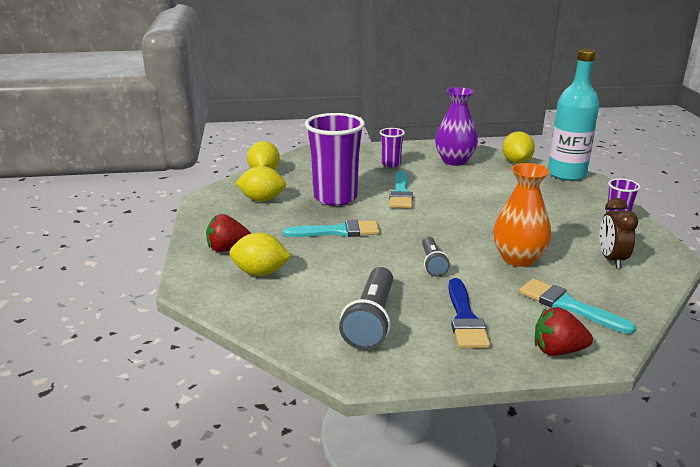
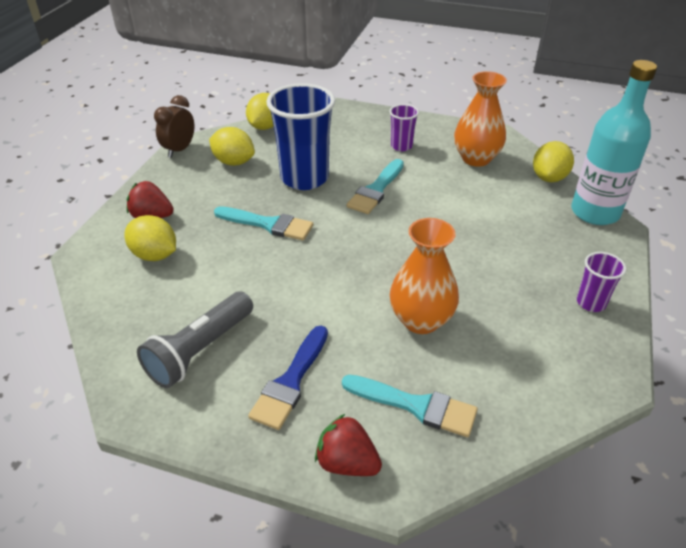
camera: 25 degrees right, 15 degrees up
purple cup [305,113,365,206] -> blue cup [266,83,335,190]
grey flashlight [422,237,450,277] -> none
purple vase [435,87,478,166] -> orange vase [454,71,507,167]
turquoise brush [519,279,636,334] -> turquoise brush turned 135 degrees clockwise [342,375,478,437]
brown clock [599,198,638,269] -> brown clock moved to [154,95,194,158]

